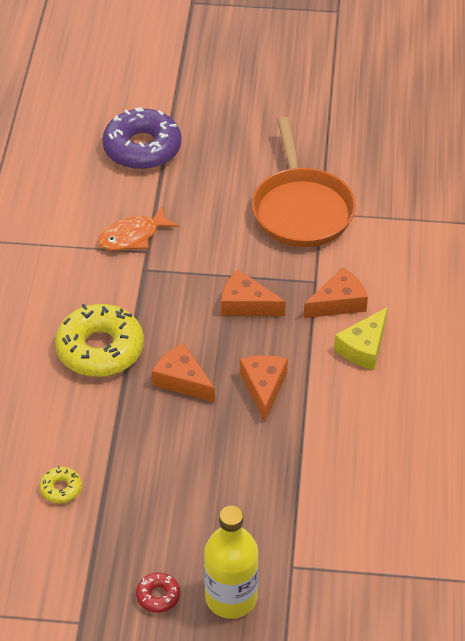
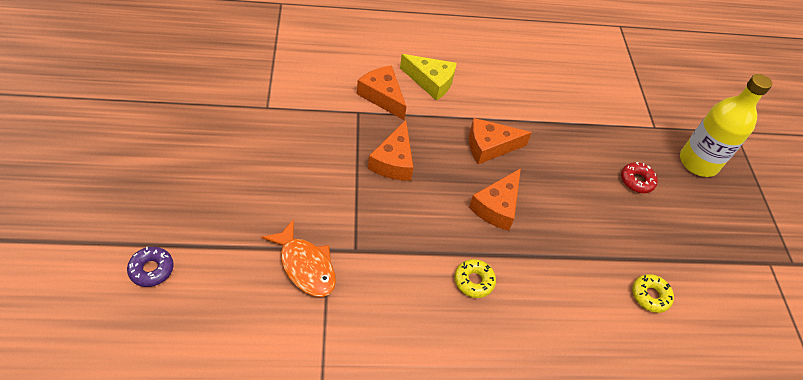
camera: 105 degrees left, 5 degrees up
yellow donut [55,304,144,377] -> yellow donut [454,259,496,298], size x0.45
purple donut [102,107,182,170] -> purple donut [127,247,174,287], size x0.45
red donut [136,572,180,613] -> red donut moved to [621,162,658,193]
orange pan [252,117,356,247] -> none

